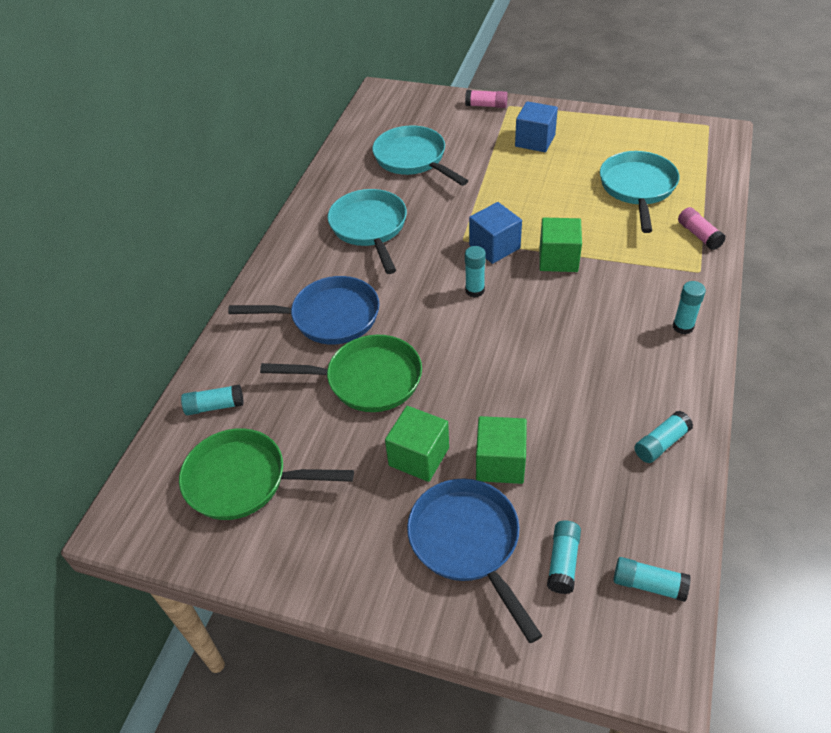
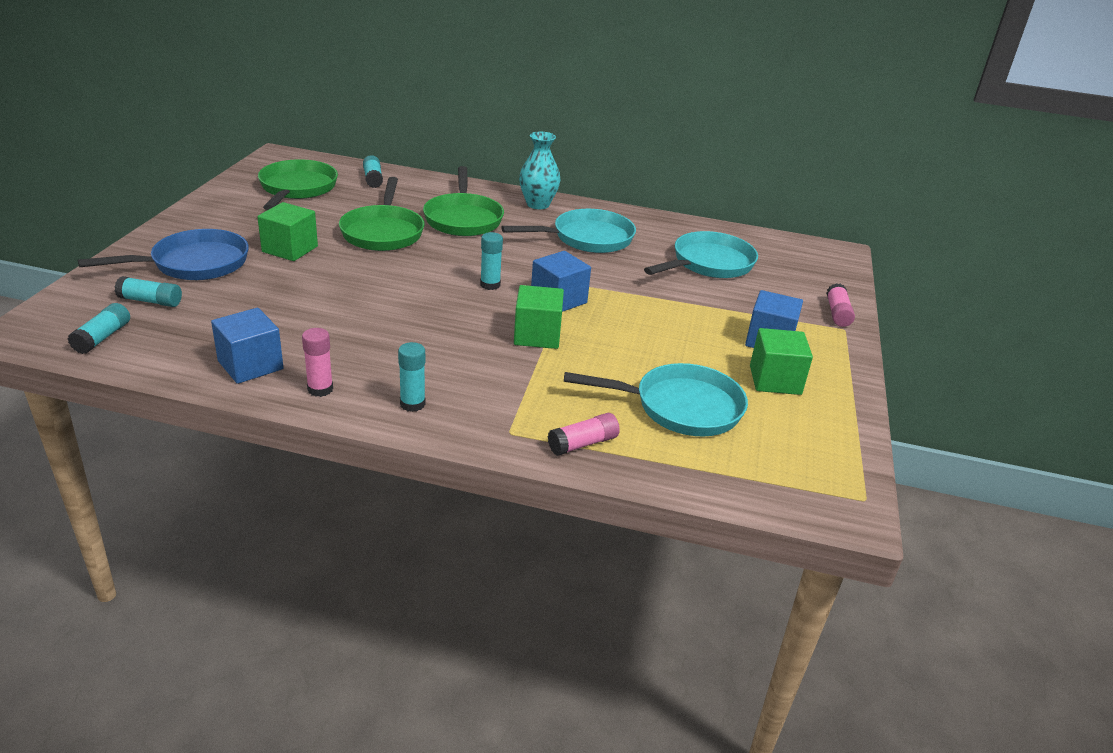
camera: 80 degrees right, 15 degrees down
blue pan [228,276,380,344] -> green pan [423,166,504,236]
green cube [476,416,527,484] -> green cube moved to [750,328,813,395]
turquoise glue stick [634,411,693,463] -> blue cube [211,308,284,384]
none -> pink glue stick [302,328,333,397]
none -> turquoise vase [519,132,560,209]

